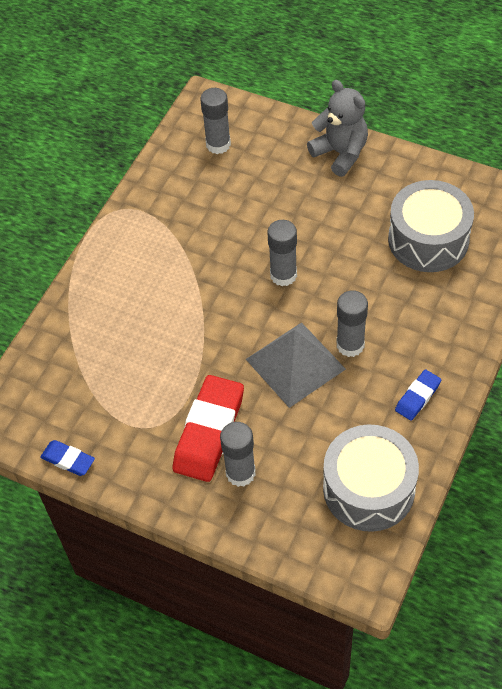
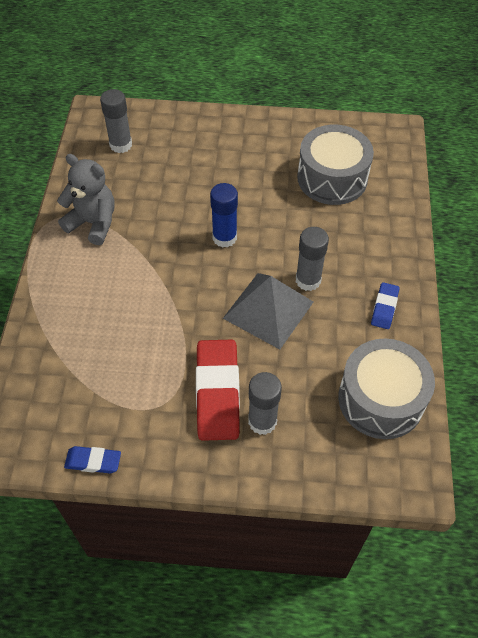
camera: 25 degrees left, 0 degrees up
grey glue stick [268,220,297,286] -> blue glue stick [210,183,238,248]
grey teddy bear [307,80,368,177] -> grey teddy bear moved to [57,154,115,245]

